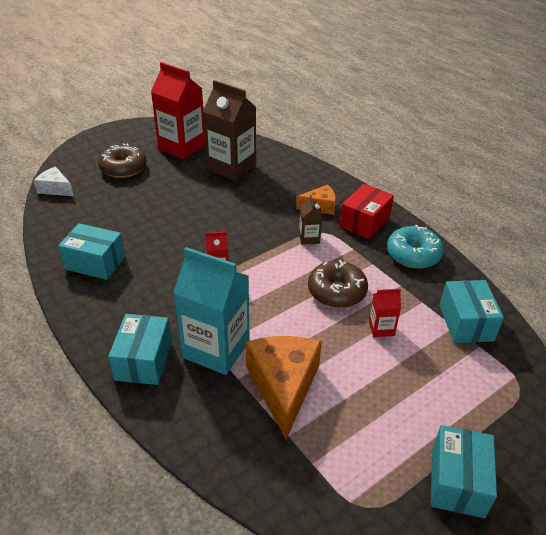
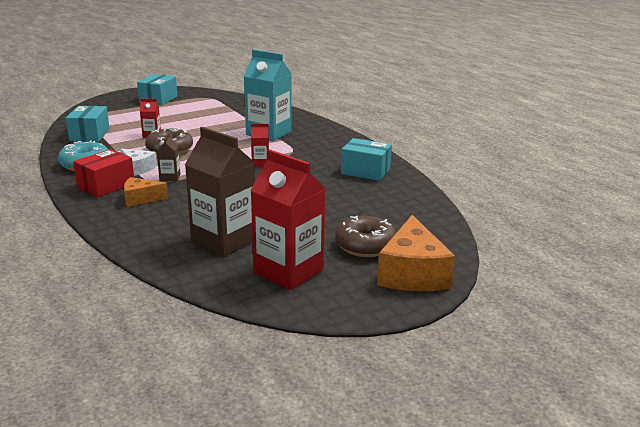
camera: 175 degrees left, 15 degrees down
white cheese [34,167,74,196] -> white cheese moved to [120,149,157,176]
turquoise box [108,314,172,385] -> none
orange cheese [246,336,322,439] -> orange cheese moved to [377,215,455,291]

